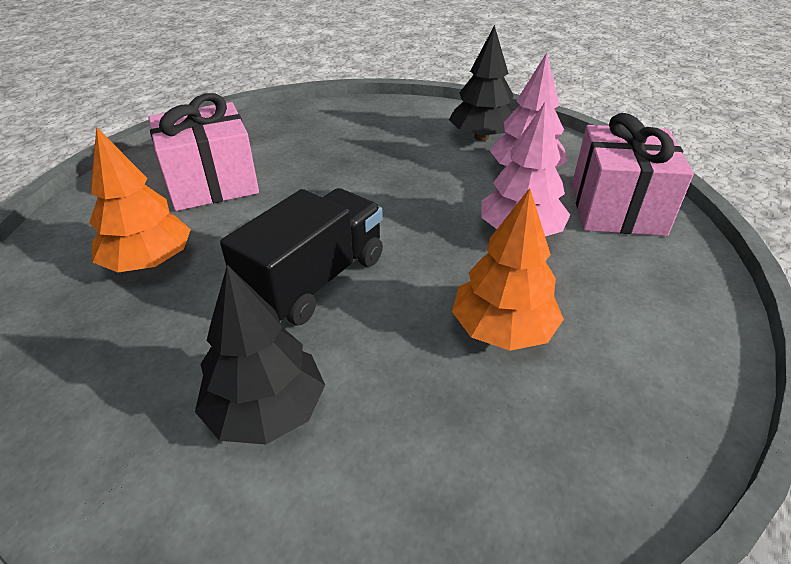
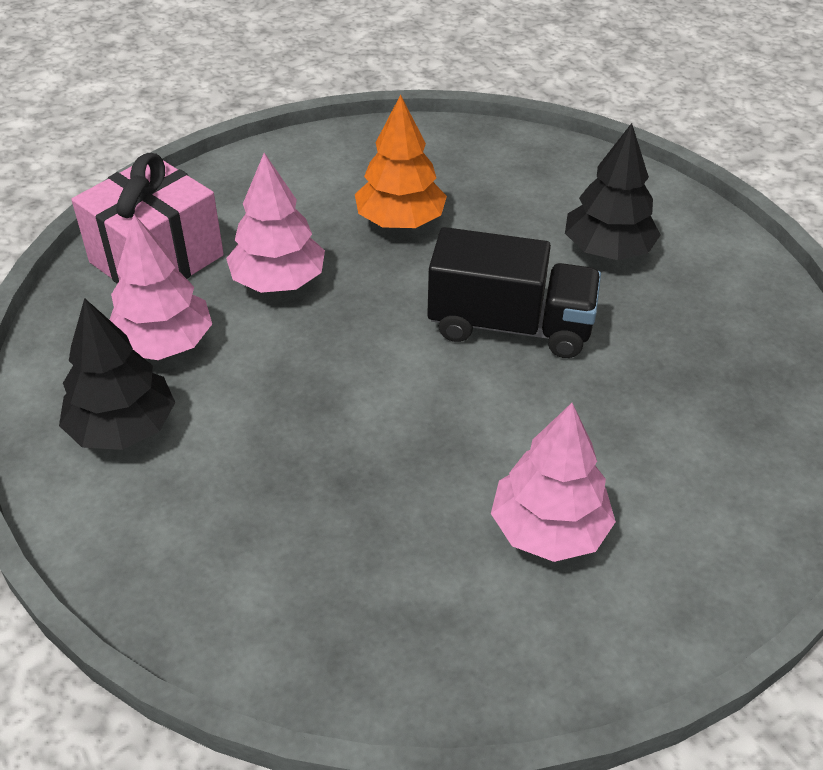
camera: 145 degrees left, 5 degrees up
orange tree [89,127,191,272] -> none
pink gift [148,93,259,211] -> pink tree [491,403,616,562]
black truck [220,188,383,325] -> black truck turned 150 degrees counterclockwise [427,227,601,358]

